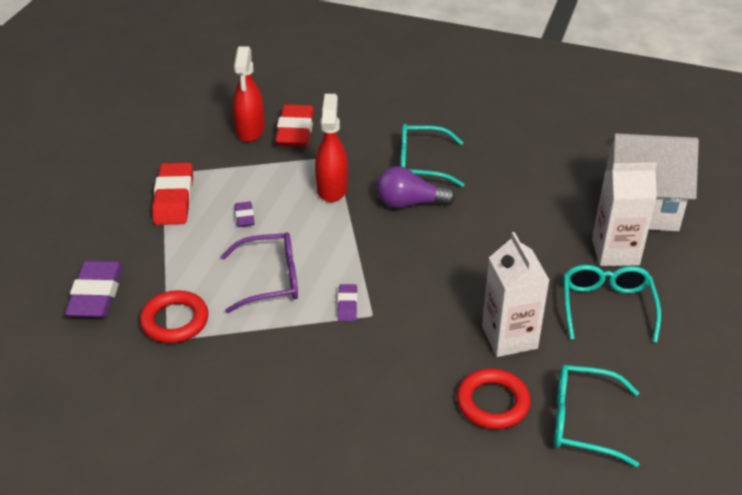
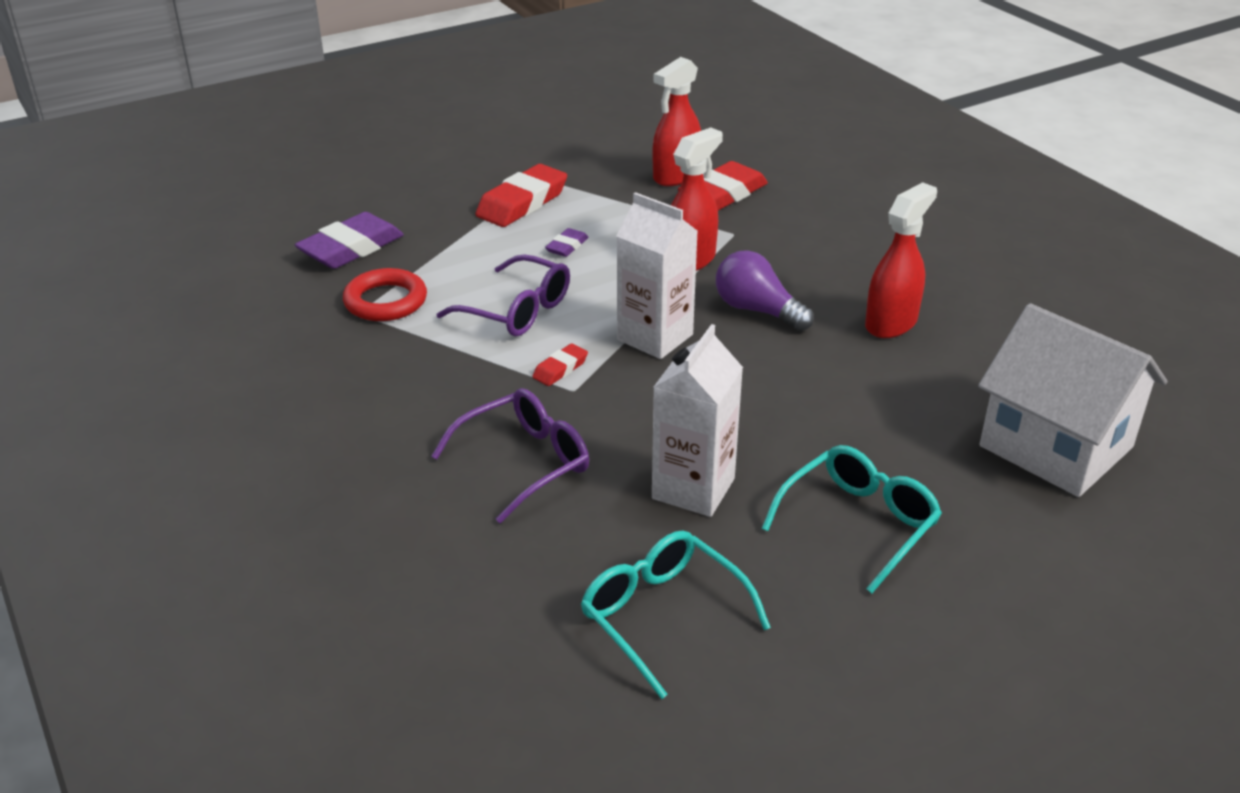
camera: 40 degrees right, 5 degrees down
purple eraser [338,284,357,321] -> red eraser [532,343,588,386]
turquoise glasses [401,124,464,187] -> none
red ring [457,368,531,429] -> none
white carton [592,163,657,266] -> white carton moved to [617,192,698,359]
none -> purple glasses [431,388,589,523]
none -> red spray bottle [865,182,937,338]

